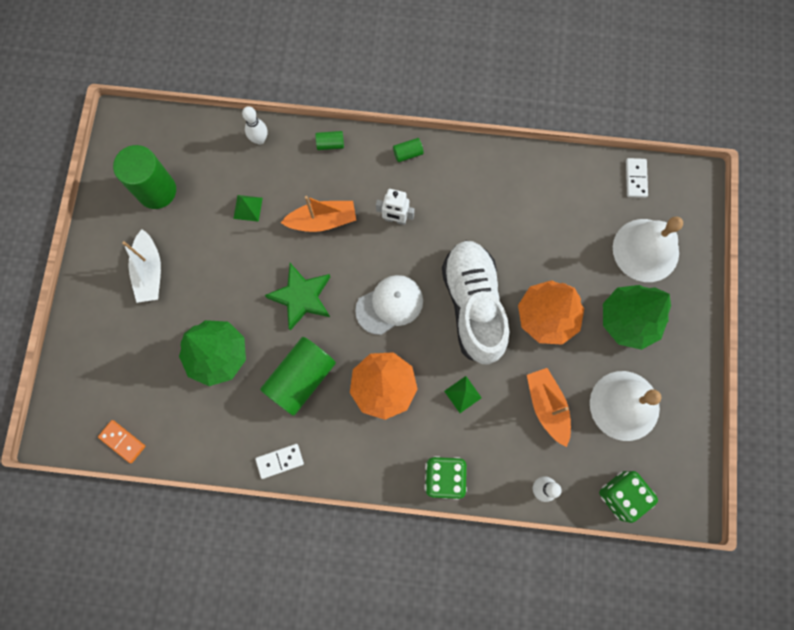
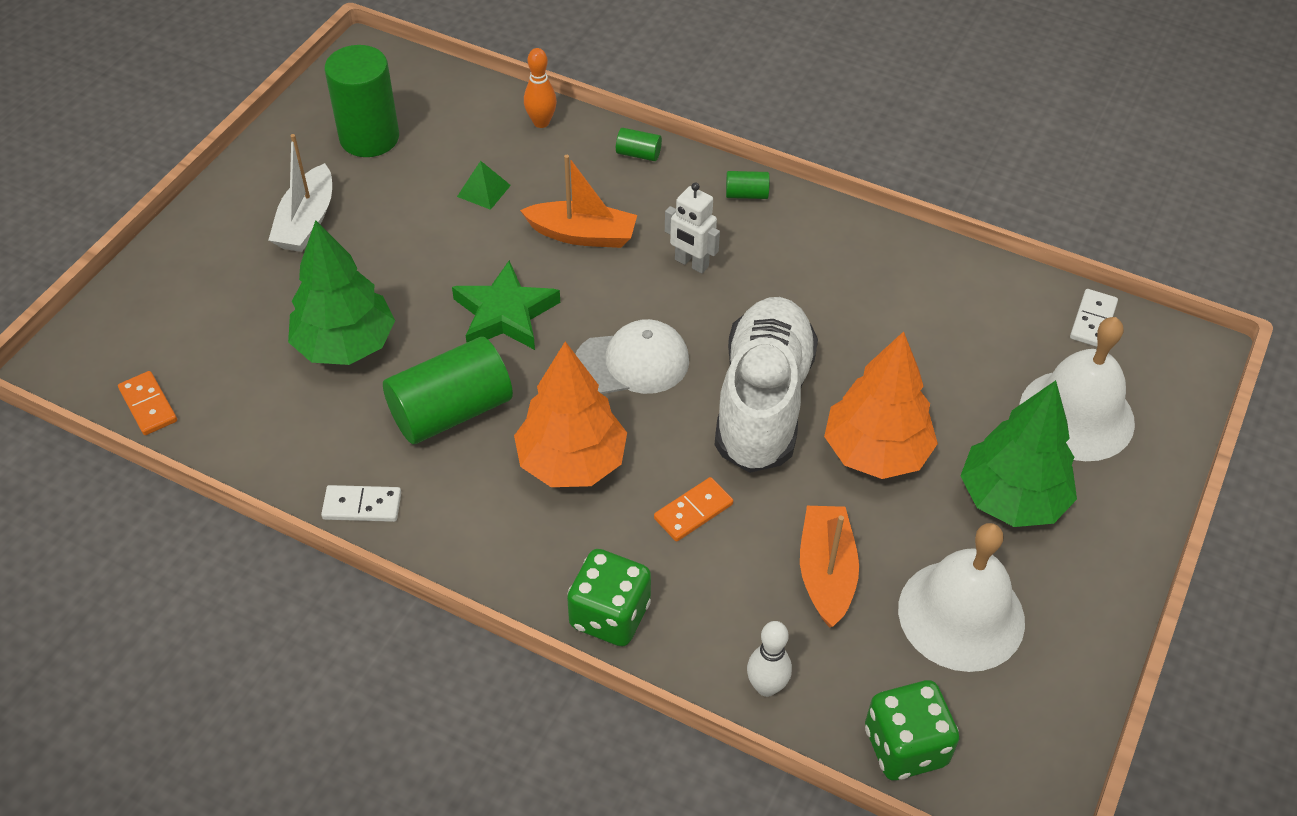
camera: 20 degrees right, 25 degrees down
white bowling pin [242,106,267,145] -> orange bowling pin [524,48,557,128]
green pyramid [444,376,482,413] -> orange domino [654,477,733,542]

